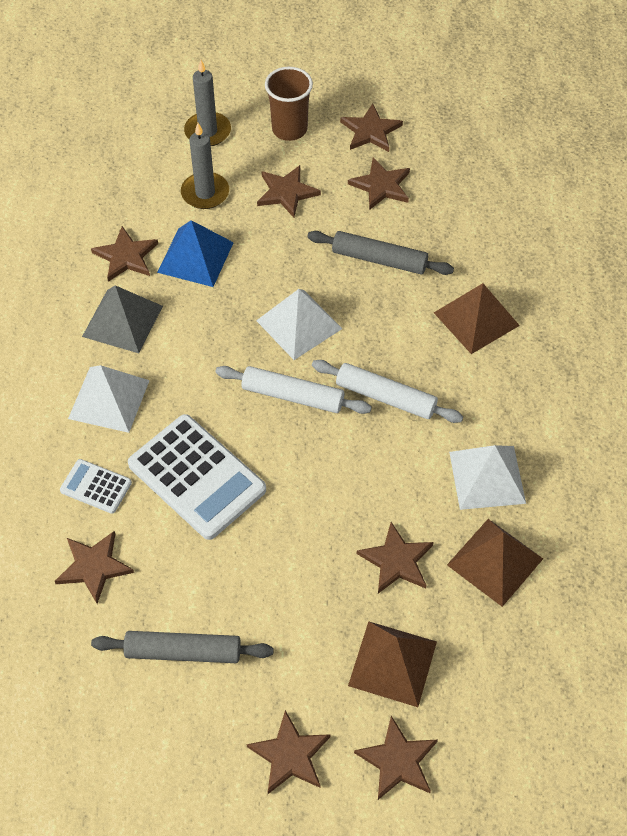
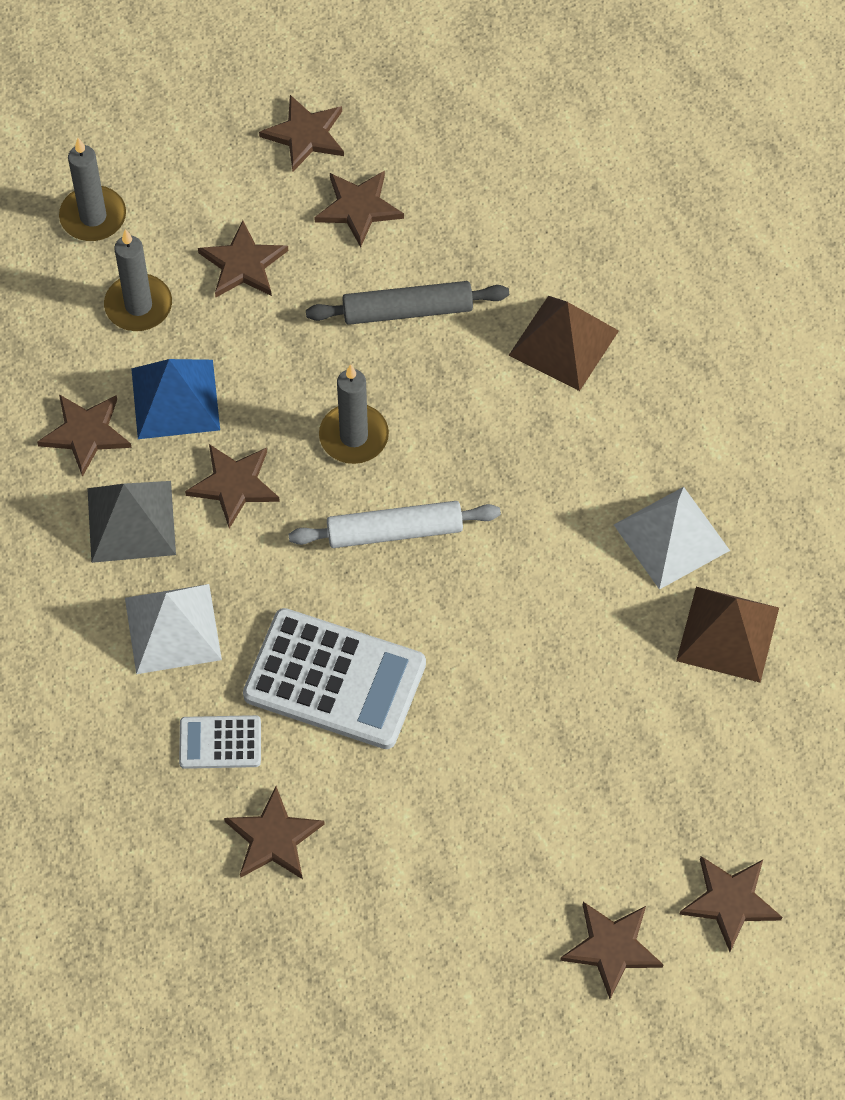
camera: 25 degrees left, 5 degrees up
grey rolling pin [91,631,274,663] -> none
white pyramid [256,289,342,360] -> grey candle [319,364,389,464]
brown cup [265,67,313,141] -> none
white rolling pin [312,360,463,423] -> none
brown pyramid [348,621,437,707] -> none
brown star [357,522,433,593] -> brown star moved to [185,444,280,529]

